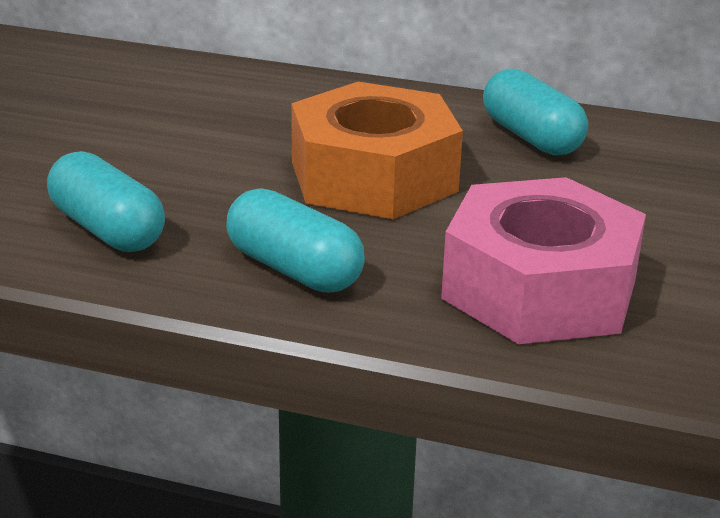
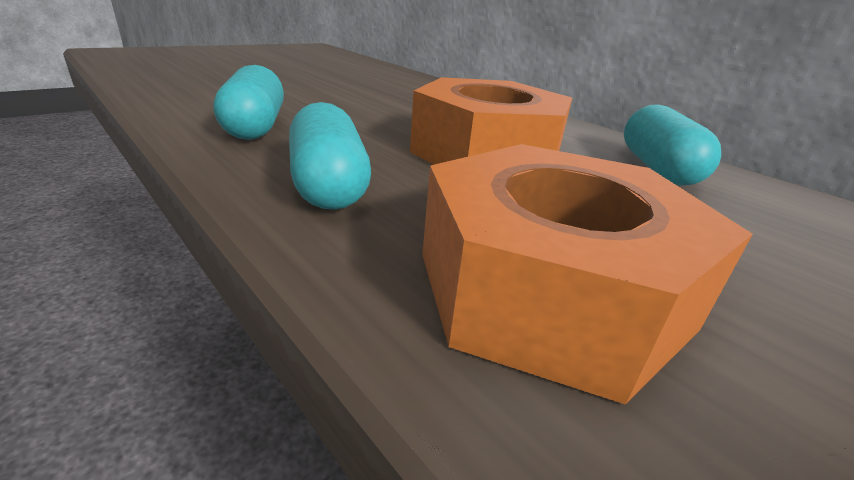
camera: 30 degrees right, 0 degrees up
pink nut [441,177,646,344] -> orange nut [422,144,753,405]

